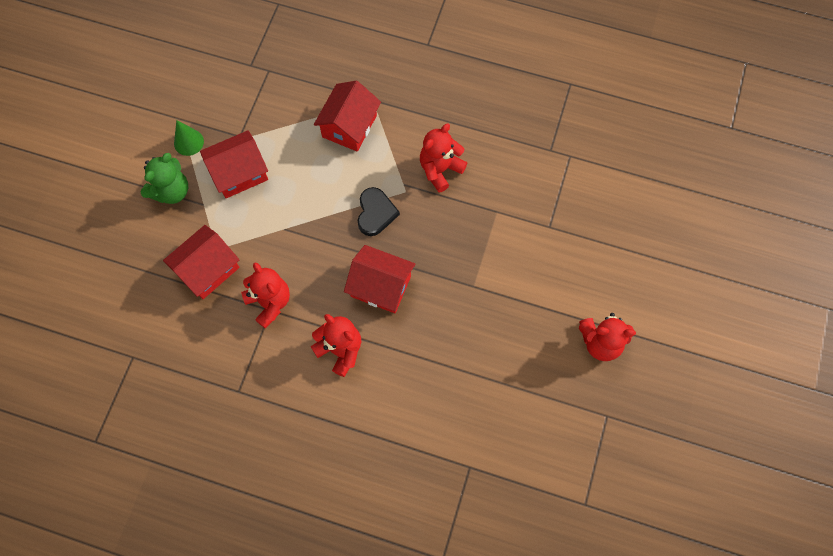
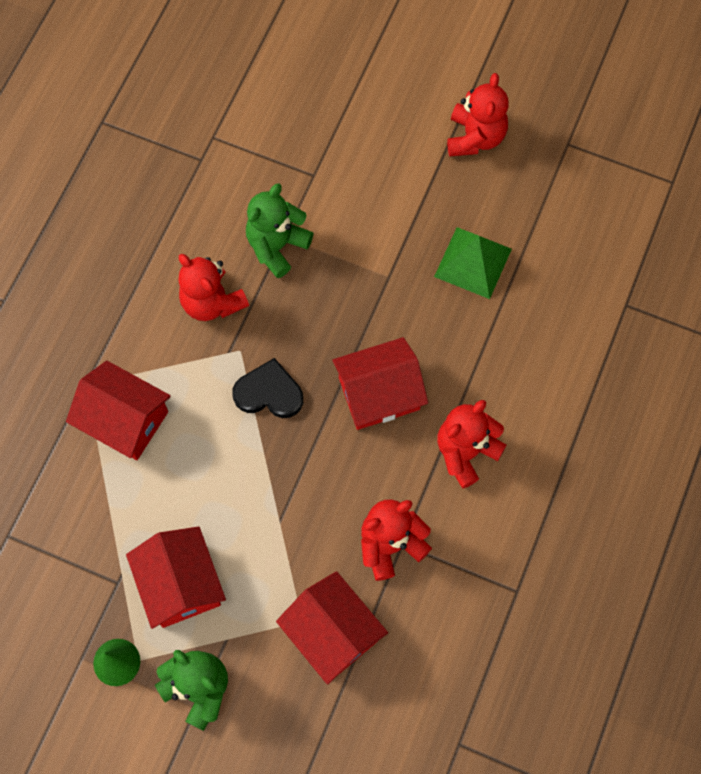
camera: 85 degrees left, 0 degrees up
red house [344,245,415,313] -> red house turned 45 degrees clockwise [332,337,428,430]
none -> green teddy bear [246,183,313,278]
none -> green pyramid [434,227,512,299]

